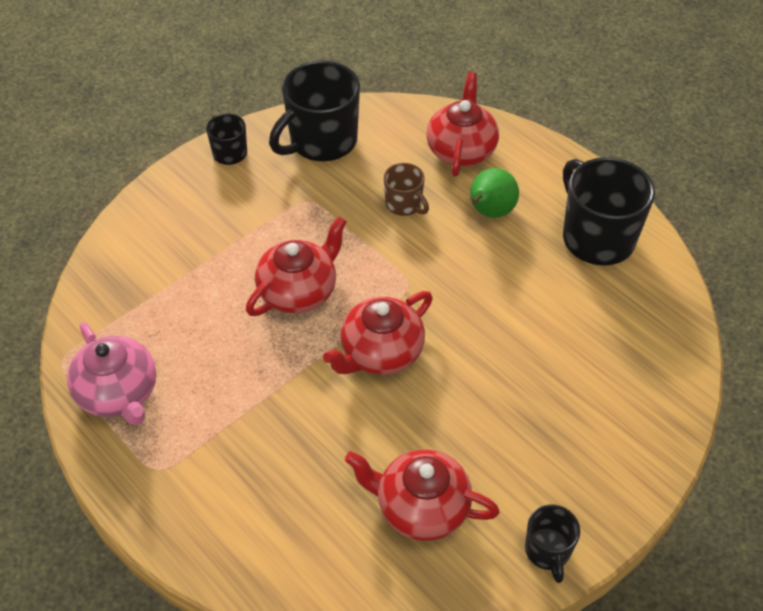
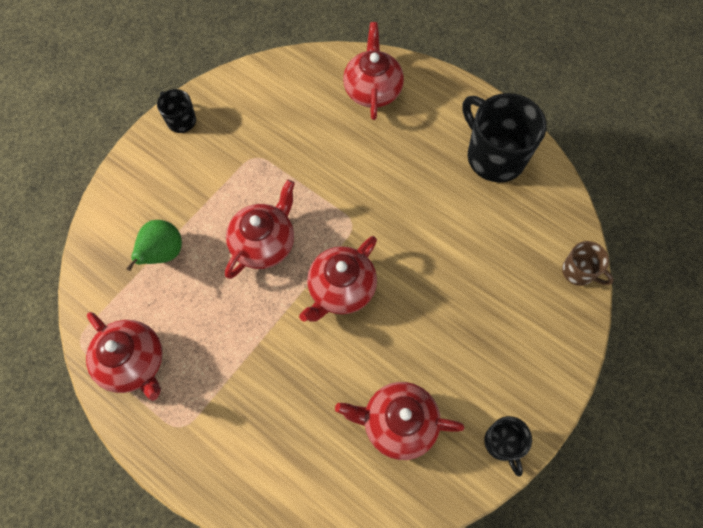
camera: 10 degrees left, 15 degrees up
pink teapot [67,322,156,425] -> red teapot [86,312,162,401]
black mug [269,61,360,161] -> none
brown mug [384,163,429,216] -> brown mug moved to [562,241,614,286]
green pear [470,168,519,218] -> green pear moved to [126,220,182,271]

